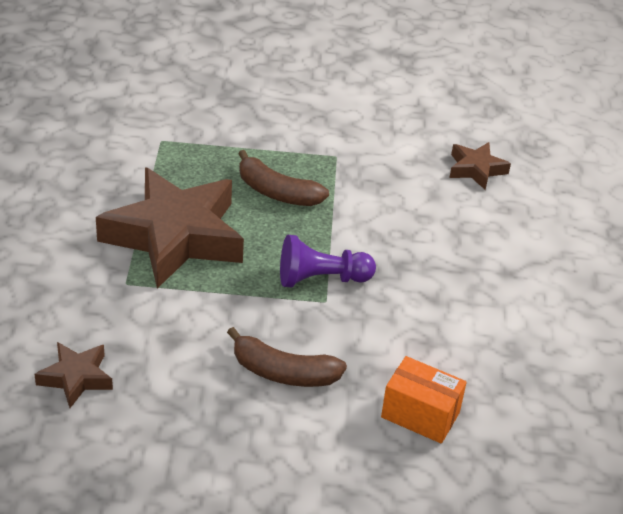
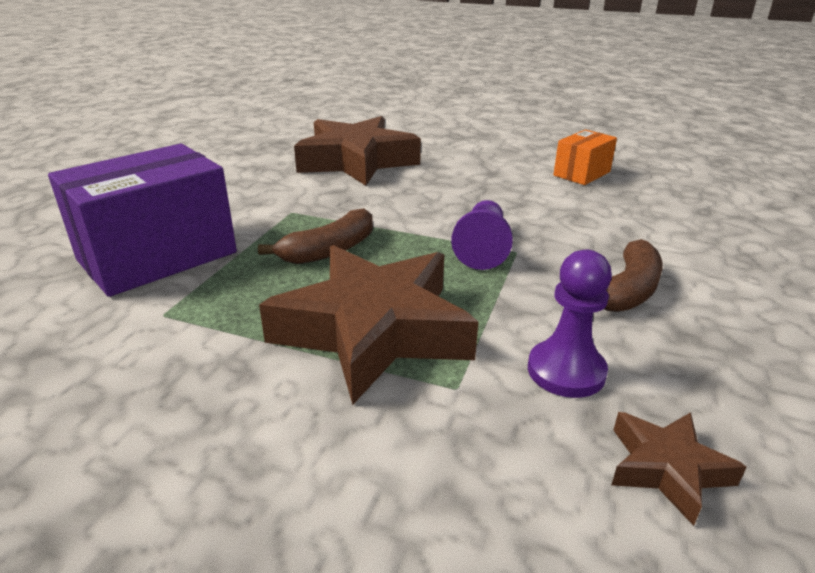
camera: 70 degrees left, 10 degrees down
orange box [381,356,467,444] -> orange box moved to [553,129,617,185]
brown star [449,142,511,190] -> brown star [294,116,421,186], size x2.18
none -> purple box [48,144,237,297]
none -> purple pawn [528,250,612,398]

